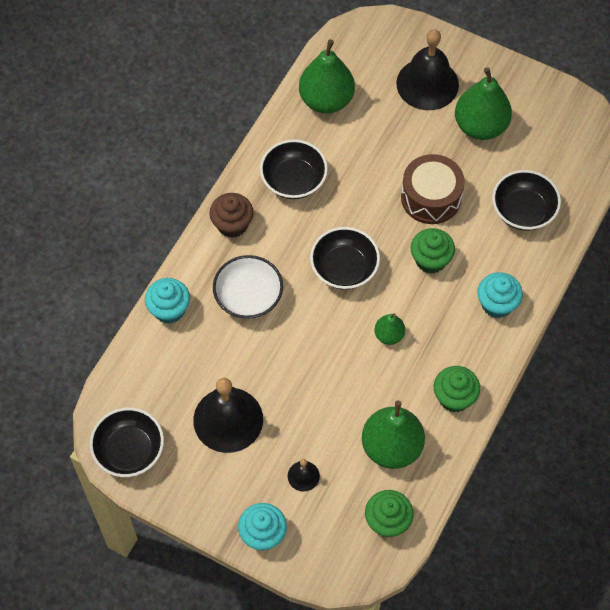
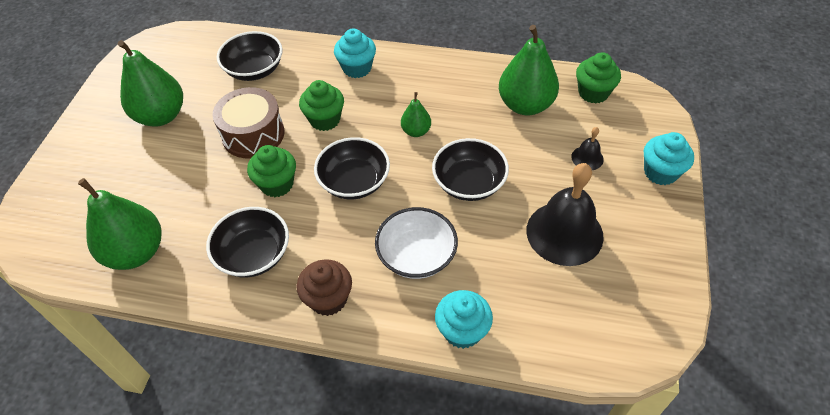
camera: 105 degrees left, 10 degrees down
black bowl [90,407,164,477] -> black bowl moved to [432,138,509,201]
black bell [396,29,459,110] -> none
green cupcake [434,366,480,412] -> green cupcake moved to [247,145,296,197]

